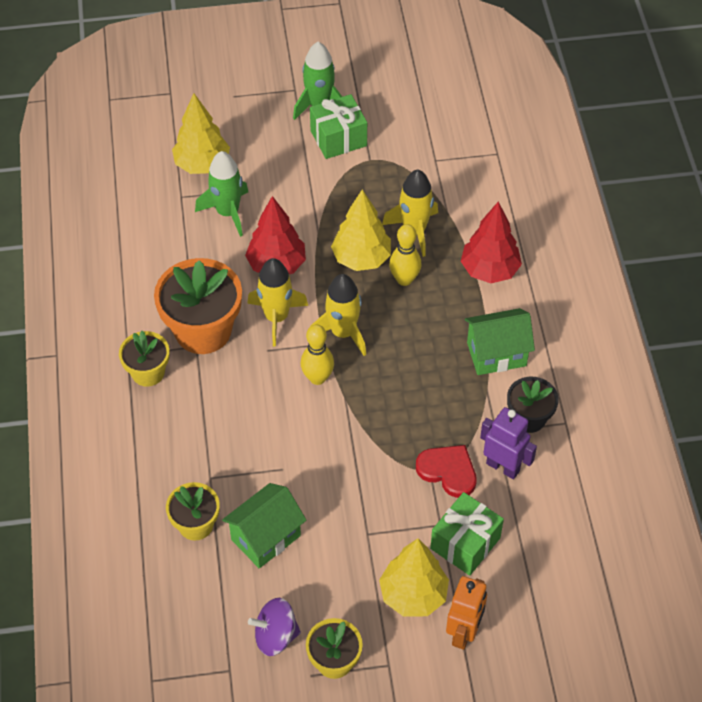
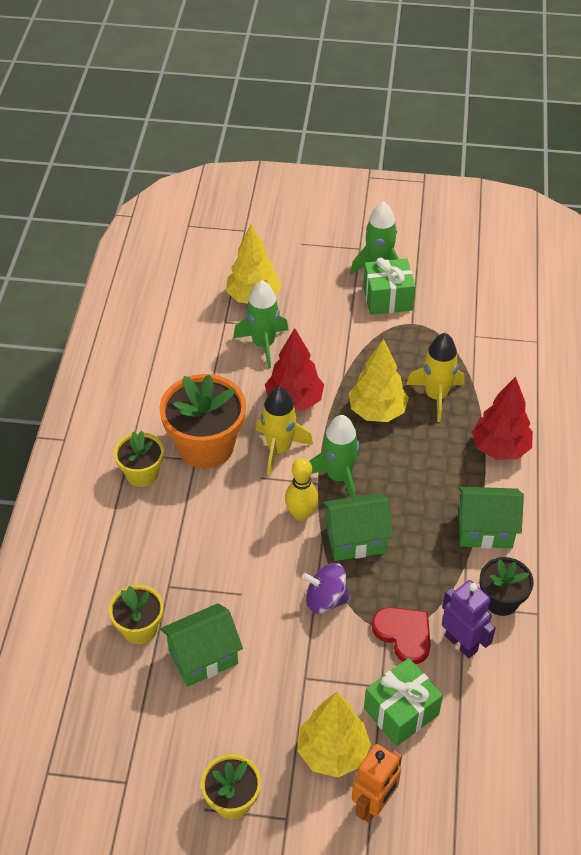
camera: 15 degrees right, 5 degrees down
purple spinning top [248,598,301,656] -> purple spinning top moved to [302,563,350,614]
yellow rocket [310,274,366,356] -> green rocket [310,415,359,498]
yellow bowling pin [389,224,421,286] -> none
none -> green house [323,493,393,561]

